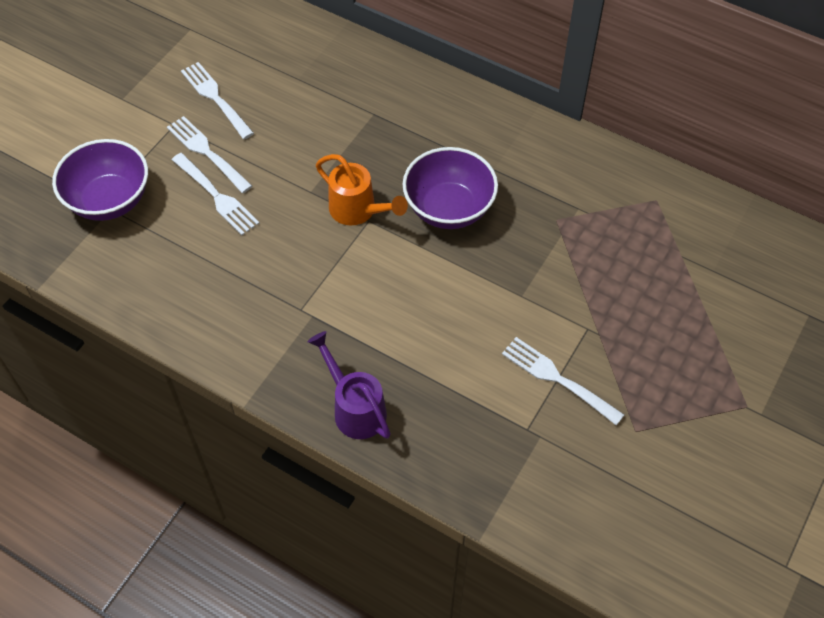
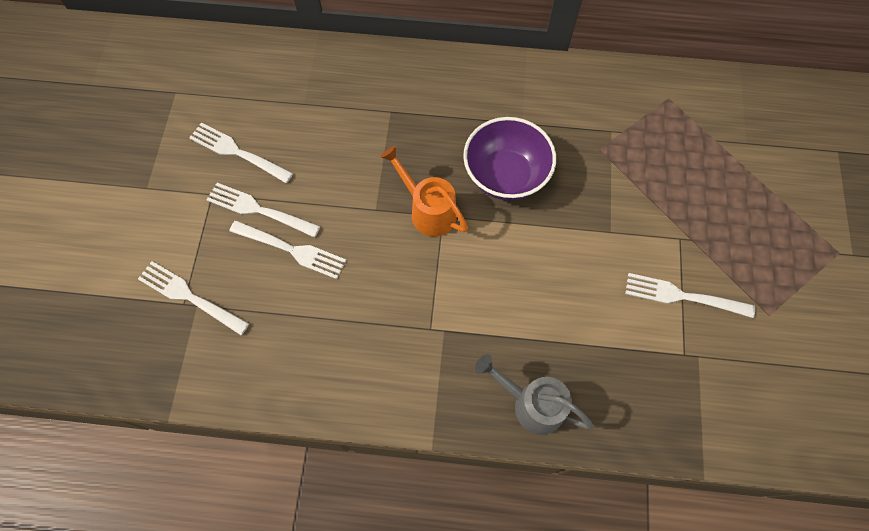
camera: 25 degrees left, 10 degrees up
purple bowl [52,139,148,221] -> white fork [138,261,250,335]
purple watering can [307,331,391,439] -> grey watering can [475,354,593,435]
orange watering can [316,154,408,225] -> orange watering can turned 150 degrees counterclockwise [380,146,468,236]

